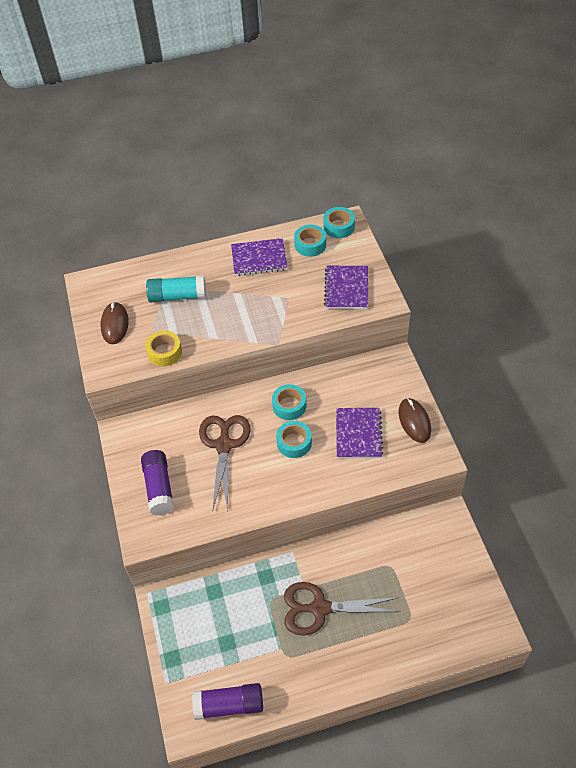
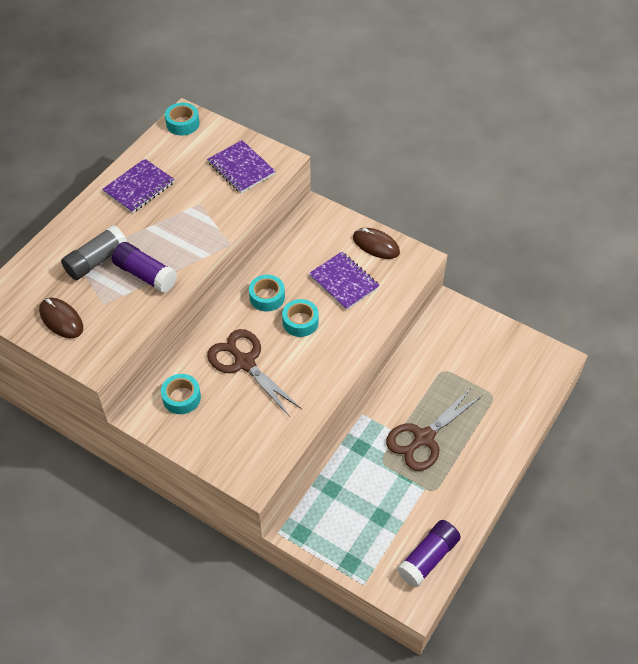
camera: 45 degrees left, 0 degrees up
purple glue stick [141,450,174,515] -> purple glue stick moved to [112,242,177,293]
yellow tape [145,330,182,367] -> none
turquoise glue stick [146,276,206,302] -> grey glue stick [61,225,127,280]
turquoise tape [294,225,326,257] -> turquoise tape moved to [161,374,201,414]

